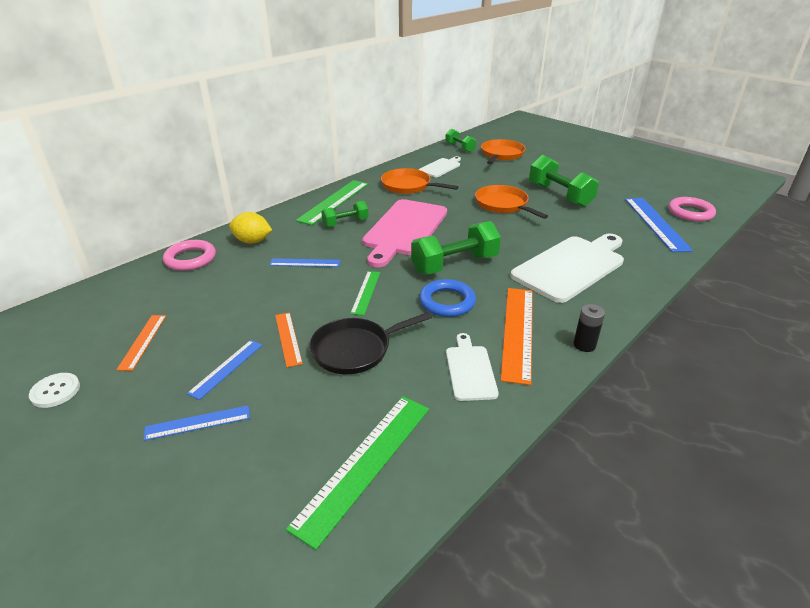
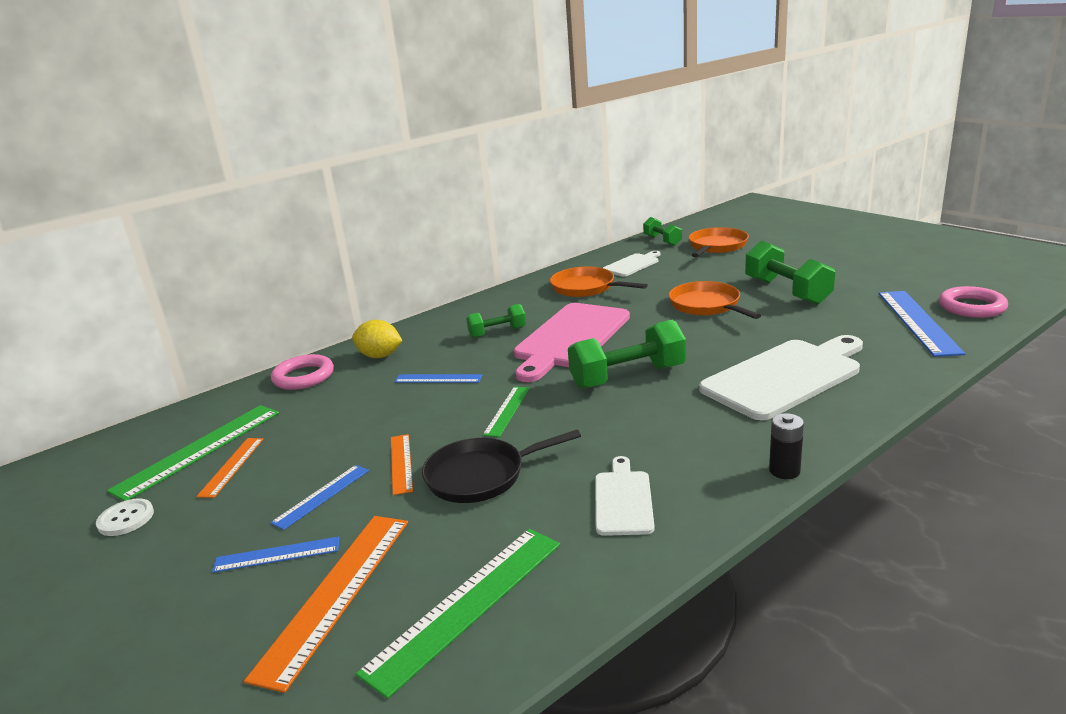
camera: 10 degrees right, 10 degrees down
green ruler [296,180,368,225] -> green ruler moved to [107,405,279,501]
blue ring [419,279,476,317] -> none
orange ruler [501,288,533,385] -> orange ruler moved to [244,516,408,693]

